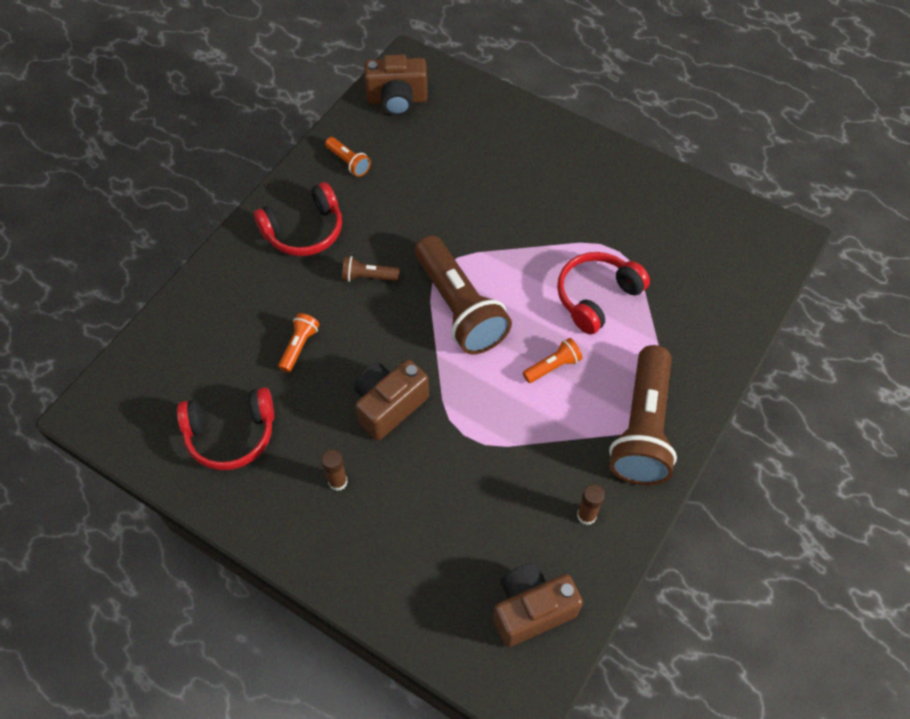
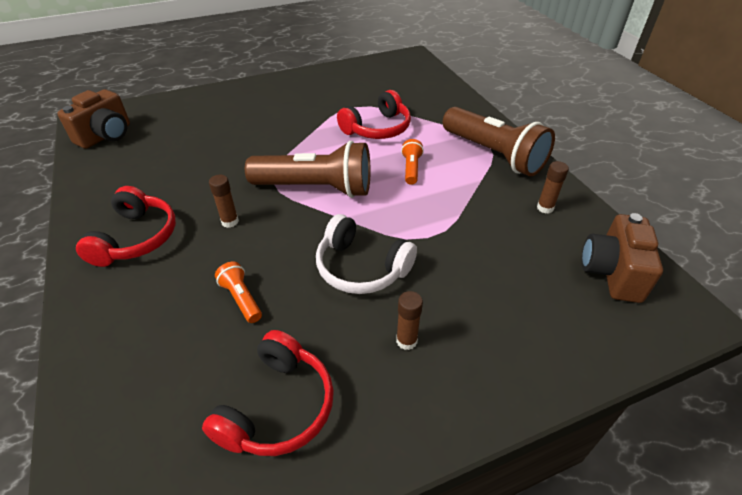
camera: 55 degrees left, 15 degrees down
orange flashlight [325,137,371,177] -> none
brown flashlight [342,256,400,282] -> brown glue stick [209,175,239,228]
brown camera [354,360,429,441] -> white headphones [316,214,417,294]
red headphones [557,252,650,335] -> red headphones turned 120 degrees counterclockwise [337,90,411,139]

